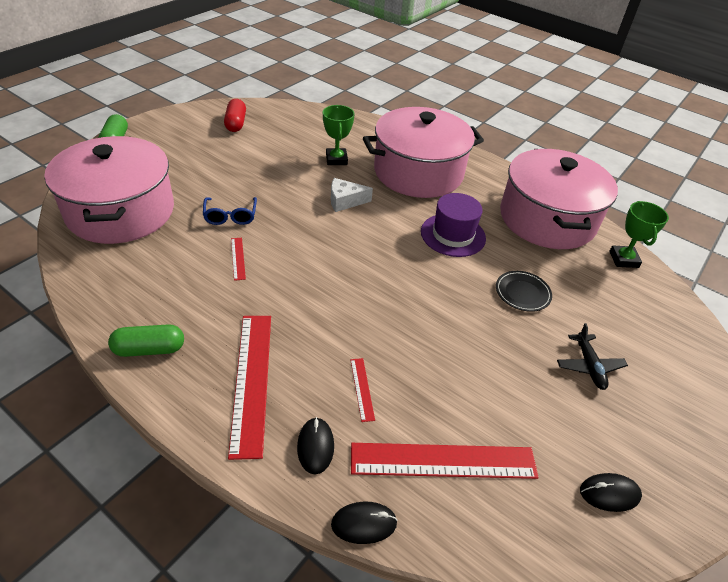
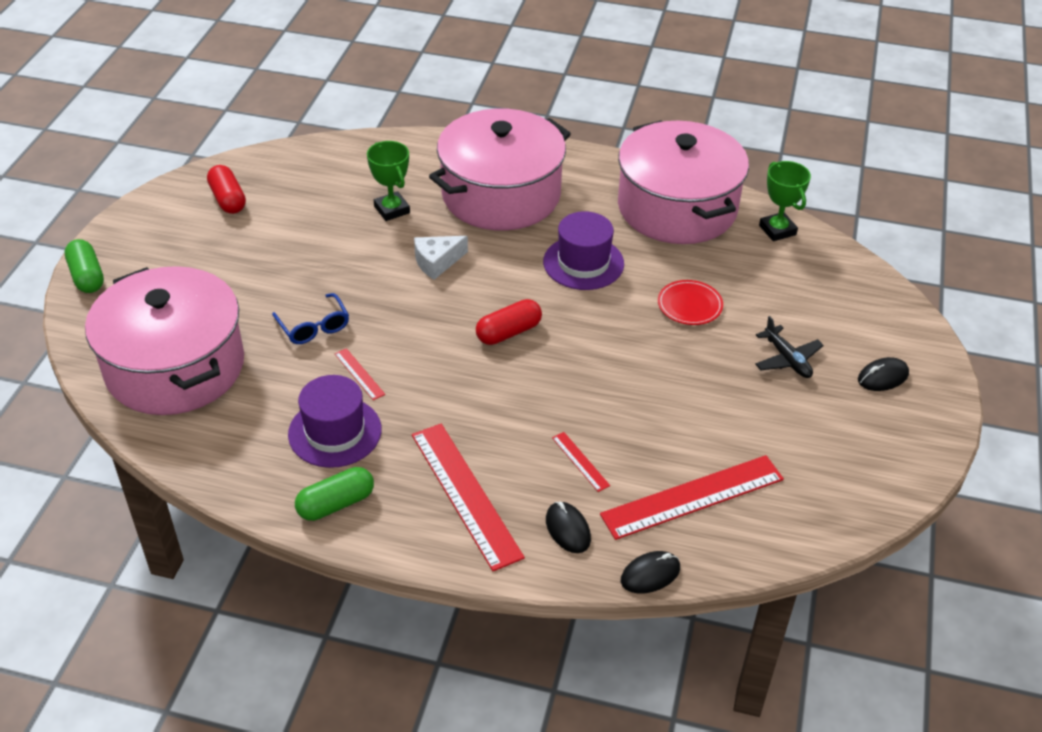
camera: 20 degrees left, 0 degrees up
black plate [496,271,552,312] -> red plate [658,280,723,325]
black mouse [580,473,642,512] -> black mouse moved to [858,357,909,391]
none -> purple hat [288,375,382,468]
none -> red capsule [476,299,542,345]

